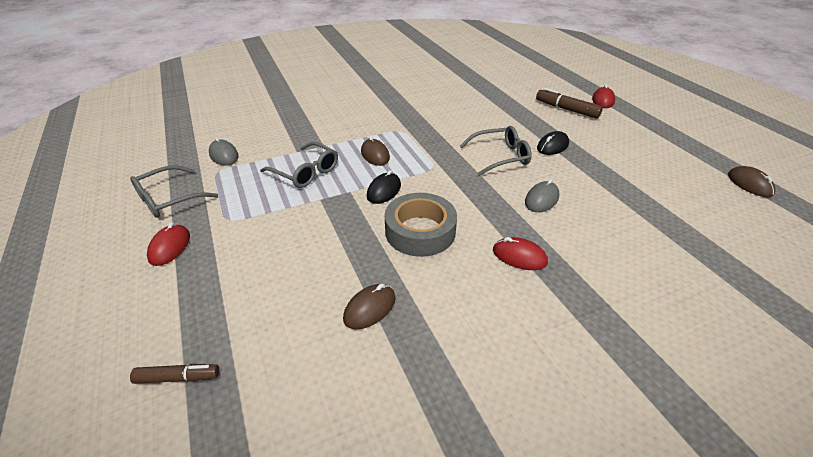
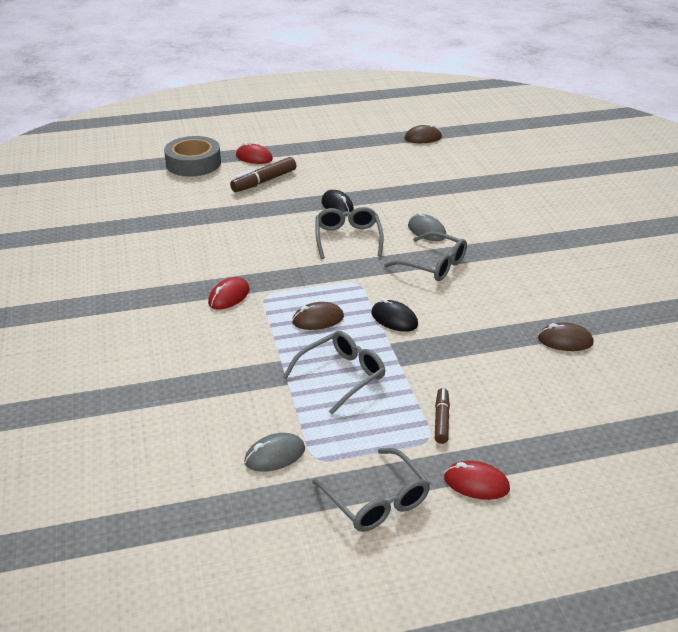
camera: 80 degrees left, 5 degrees down
brown marker [130,364,219,384] -> brown marker moved to [435,388,450,444]
brown mouse [343,284,396,329] -> brown mouse turned 45 degrees counterclockwise [538,322,594,351]
grey tape [385,193,457,257] -> grey tape moved to [164,136,221,177]
red mouse [493,237,548,270] -> red mouse moved to [208,277,249,309]
none -> grey glasses [384,232,467,281]

